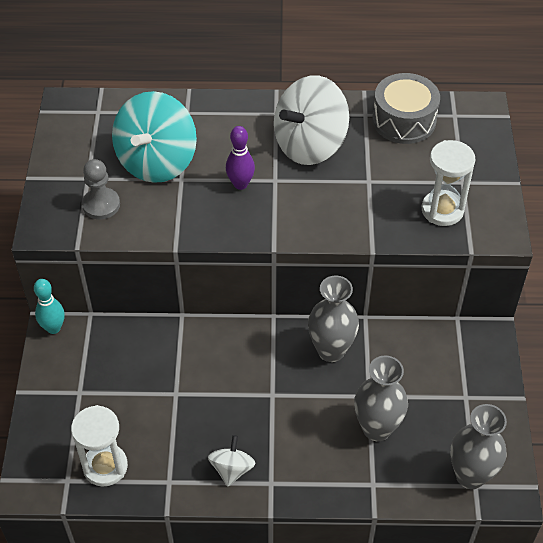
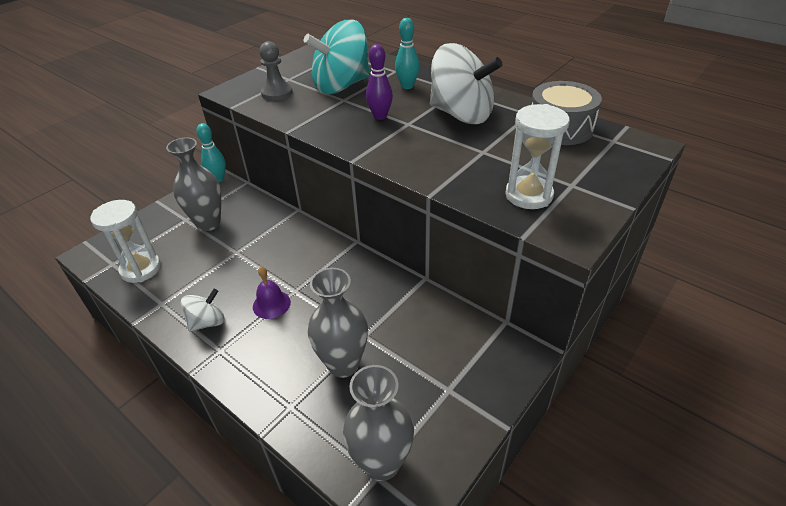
camera: 40 degrees right, 10 degrees down
white spinning top [274,75,349,165] -> white spinning top turned 150 degrees counterclockwise [430,43,502,124]
grey vase [308,276,359,362] -> grey vase moved to [166,137,221,231]
none -> purple bell [253,266,291,319]
none -> turquoise bowling pin [395,18,420,89]

